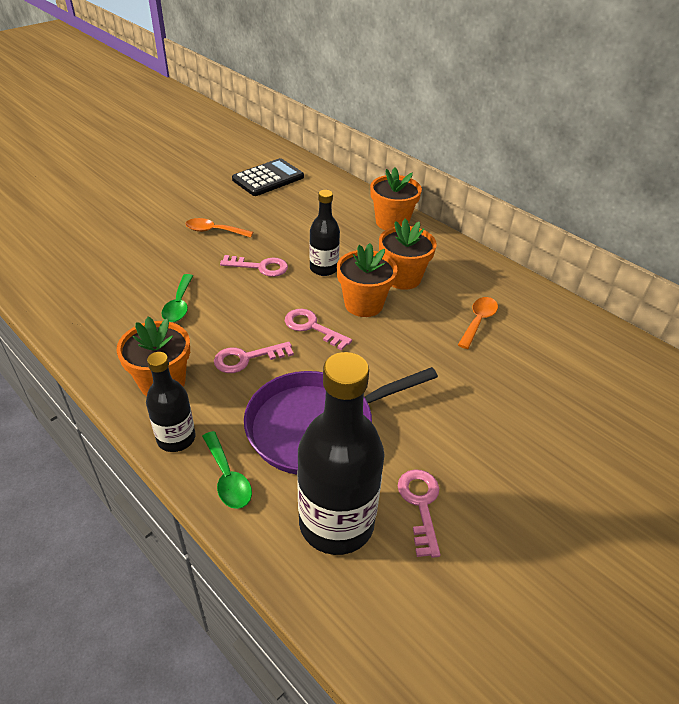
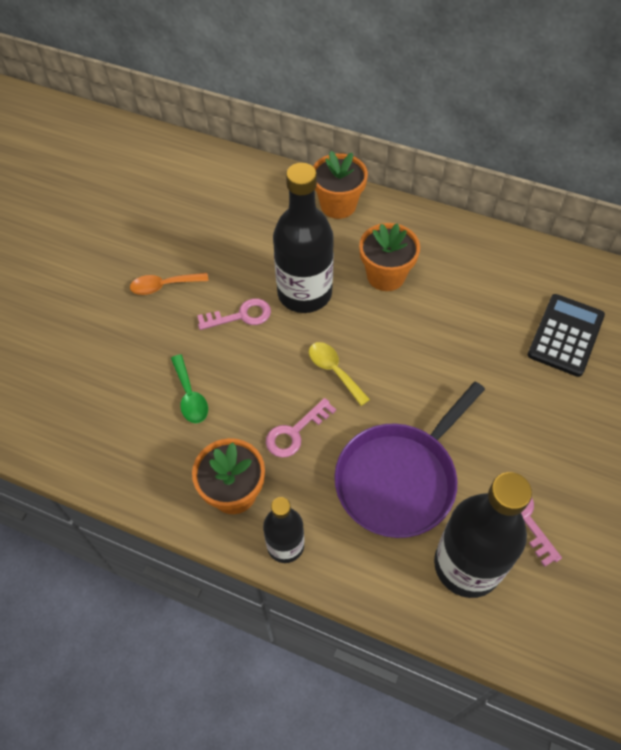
camera: 20 degrees left, 15 degrees up
green spoon [202,431,252,509] -> none
black calculator [232,158,304,196] -> black calculator moved to [528,294,605,377]
pink key [285,309,352,350] -> yellow spoon [309,342,370,406]
black bottle [309,190,340,276] -> black bottle [273,163,334,313], size x1.78
orange flower pot [337,243,397,317] -> none
orange spoon [458,297,498,349] -> none

